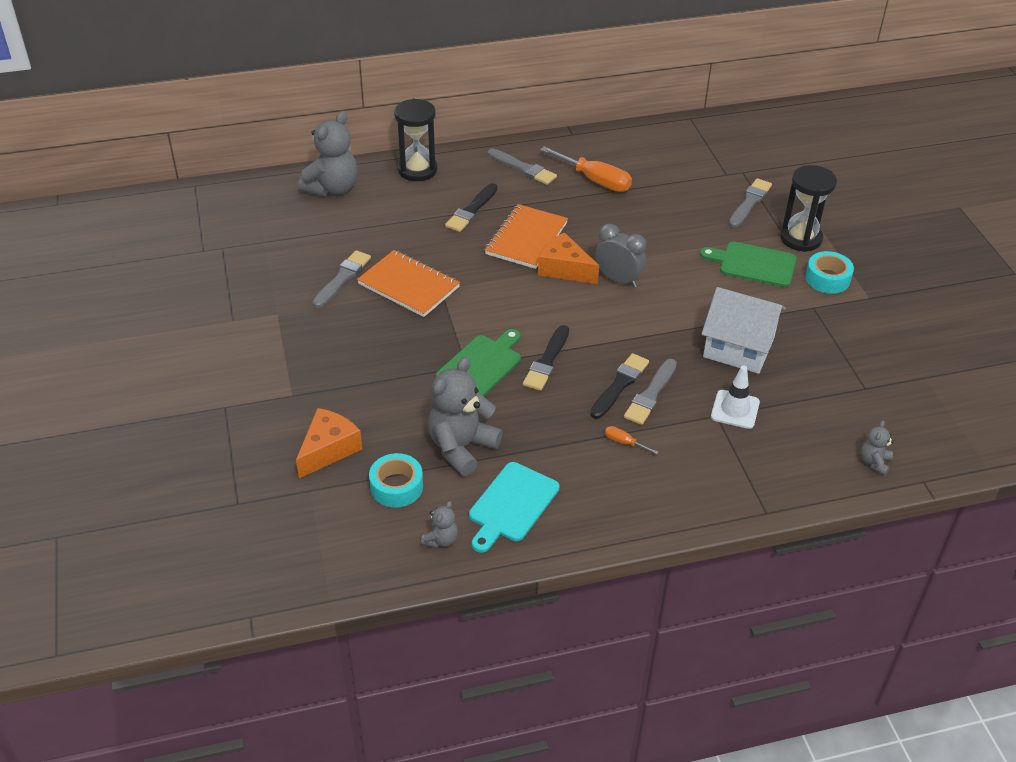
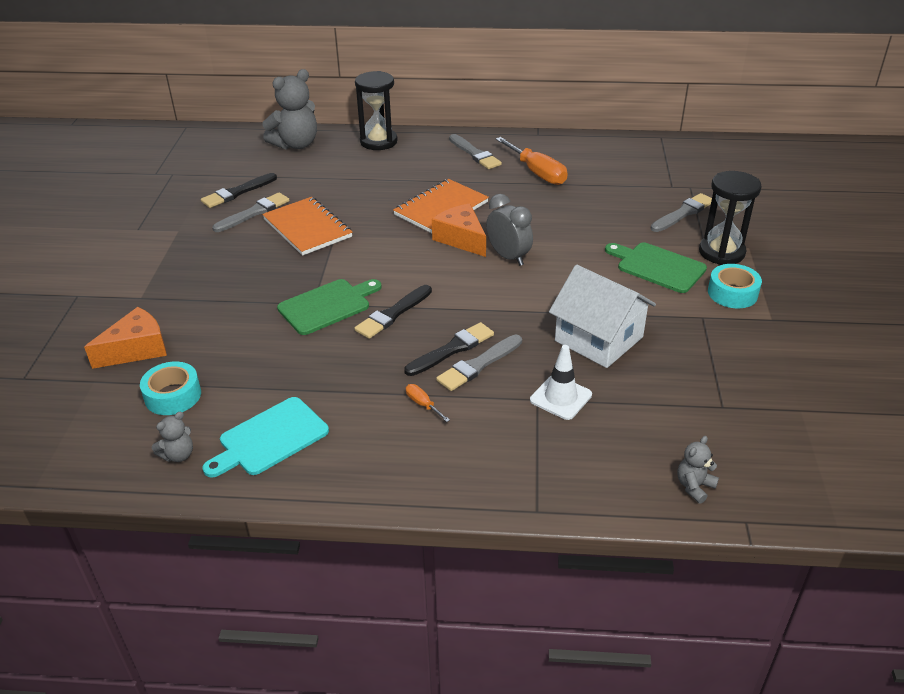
camera: 20 degrees right, 5 degrees down
grey teddy bear [428,357,503,476] -> none
black brush [445,183,498,232] -> black brush moved to [201,173,277,208]

